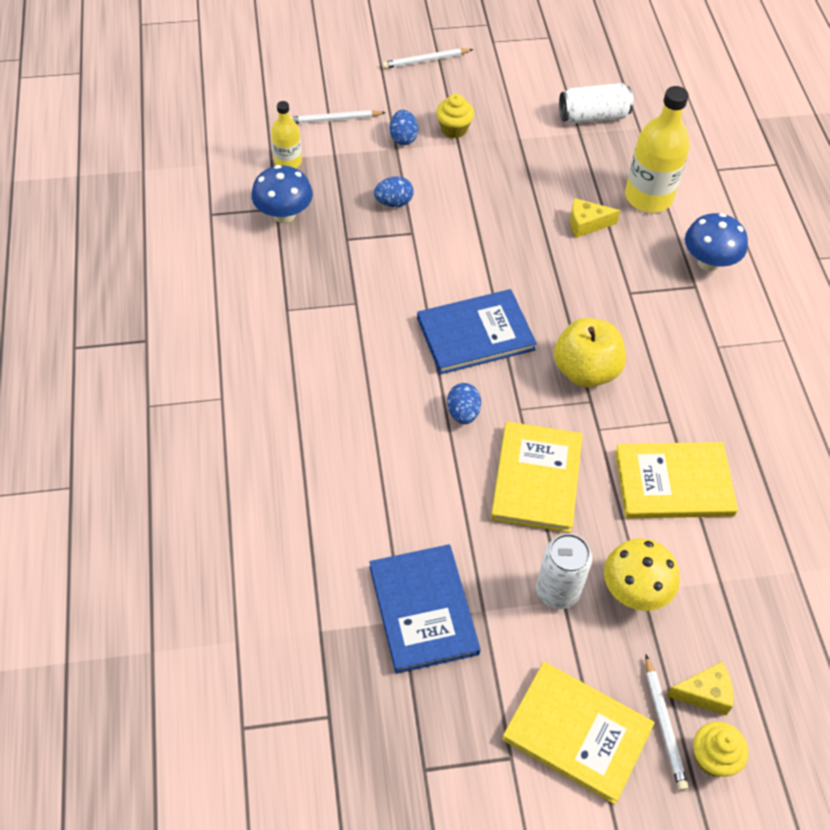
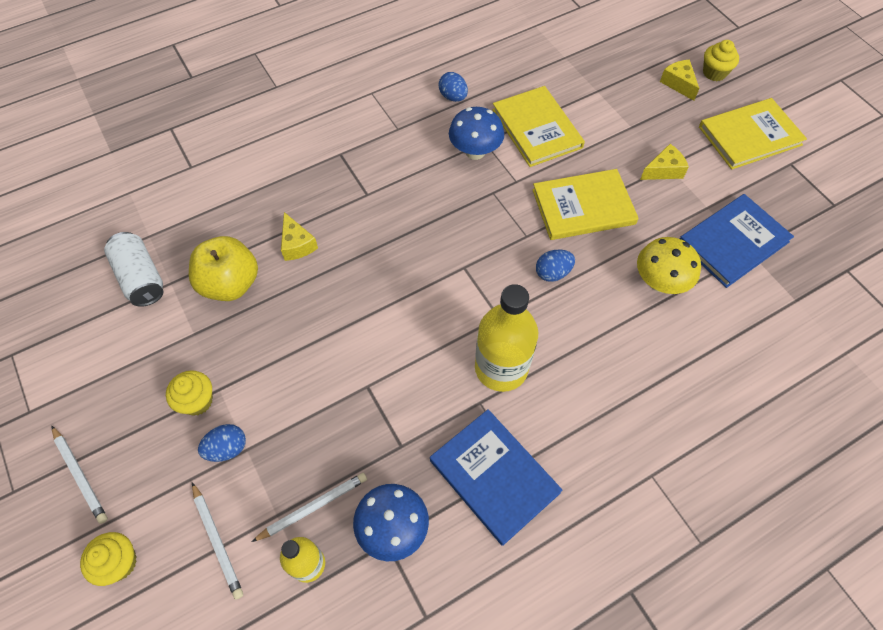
camera: 110 degrees left, 5 degrees up
blue egg [374,176,414,207] -> blue egg moved to [438,72,468,102]
blue book [417,289,537,374] -> blue book moved to [430,409,563,546]
yellow book [502,662,655,805] -> yellow book turned 60 degrees clockwise [699,98,807,170]
white can [536,533,592,609] -> yellow cheese [640,144,689,180]
yellow apple [554,318,626,388] -> yellow apple moved to [189,236,258,301]
yellow mushroom [604,538,680,611] -> yellow mushroom moved to [637,237,701,294]
yellow bottle [625,86,690,213] -> yellow bottle moved to [475,284,538,392]
white pencil [645,655,688,791] -> white pencil moved to [252,473,367,542]
blue mushroom [685,213,748,271] -> blue mushroom moved to [449,107,504,160]
none -> yellow cupcake [80,532,137,586]

